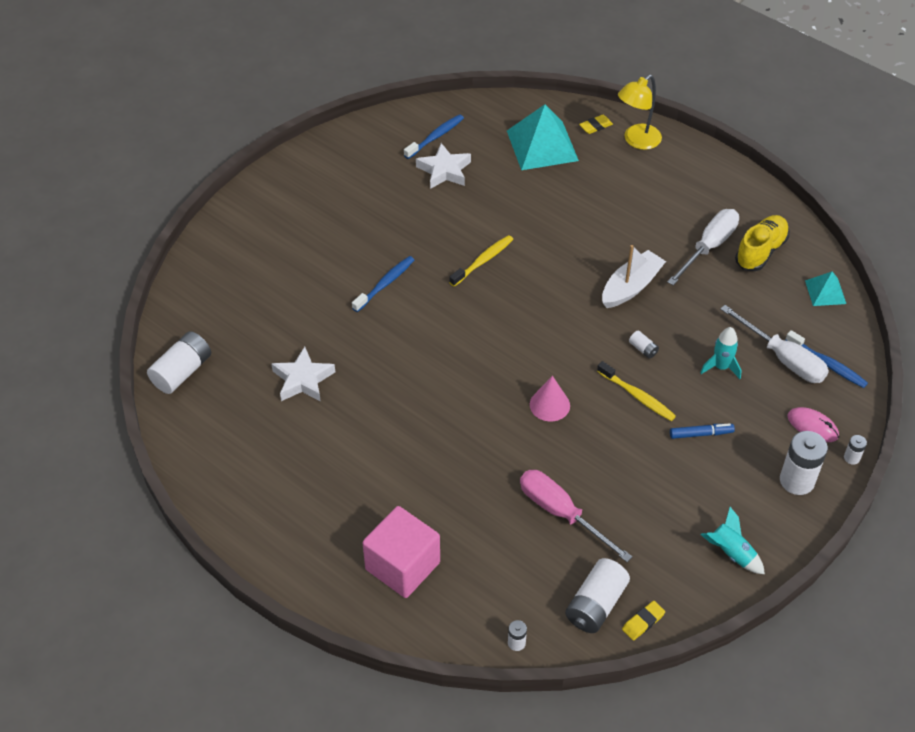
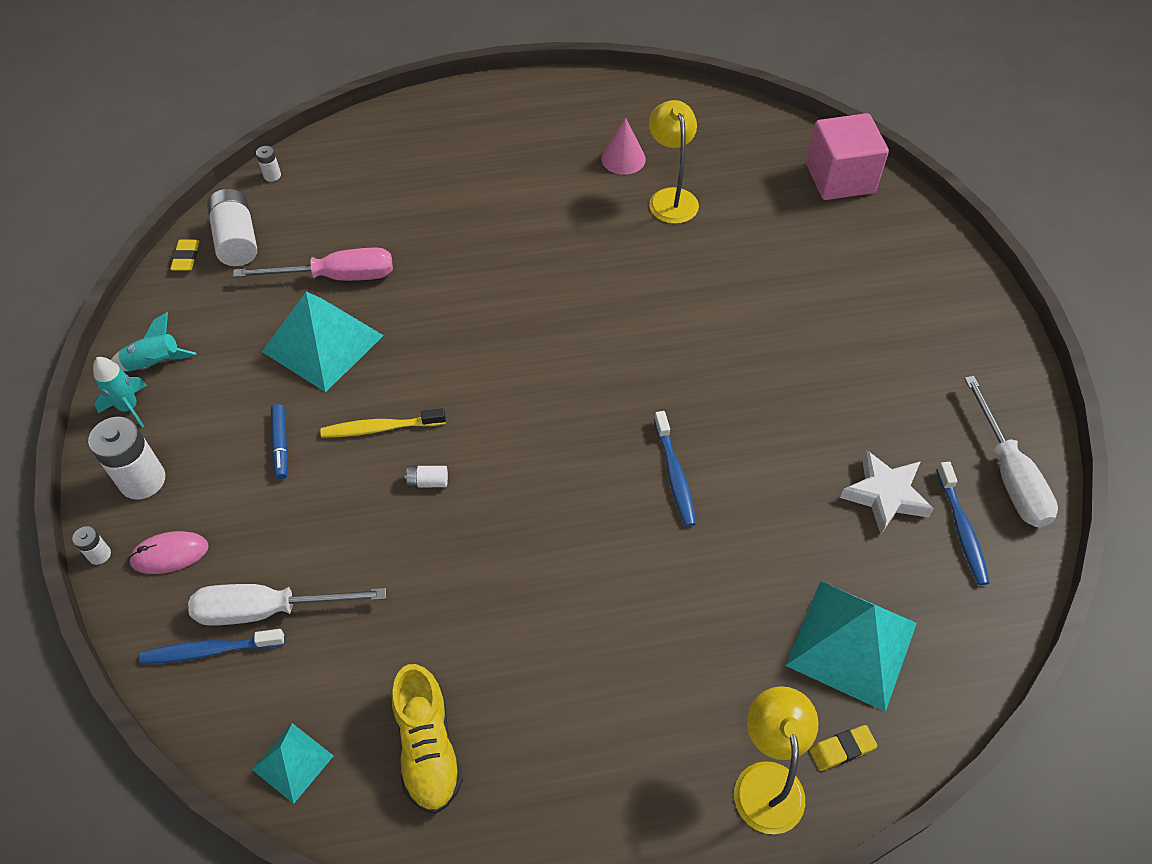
camera: 130 degrees right, 5 degrees up
white battery [147,331,211,394] -> none
white star [272,347,335,402] -> yellow lamp [649,100,699,224]
blue toothbrush [352,256,414,312] -> blue toothbrush moved to [654,411,696,527]
pink cube [363,506,440,598] -> pink cube moved to [806,113,889,200]
yellow toothbrush [449,235,513,287] -> none
pink cone [530,376,570,422] -> pink cone moved to [601,117,646,175]
yellow eraser [579,115,613,134] -> yellow eraser turned 60 degrees clockwise [809,725,877,771]
white boat [602,245,666,308] -> none
white screwdriver [667,209,739,285] -> white screwdriver moved to [964,376,1058,527]
blue marker [670,423,735,439] -> blue marker turned 45 degrees counterclockwise [271,404,288,480]
turquoise rocket [700,327,741,379] -> turquoise rocket moved to [93,357,147,428]
none -> turquoise pyramid [262,292,384,392]

